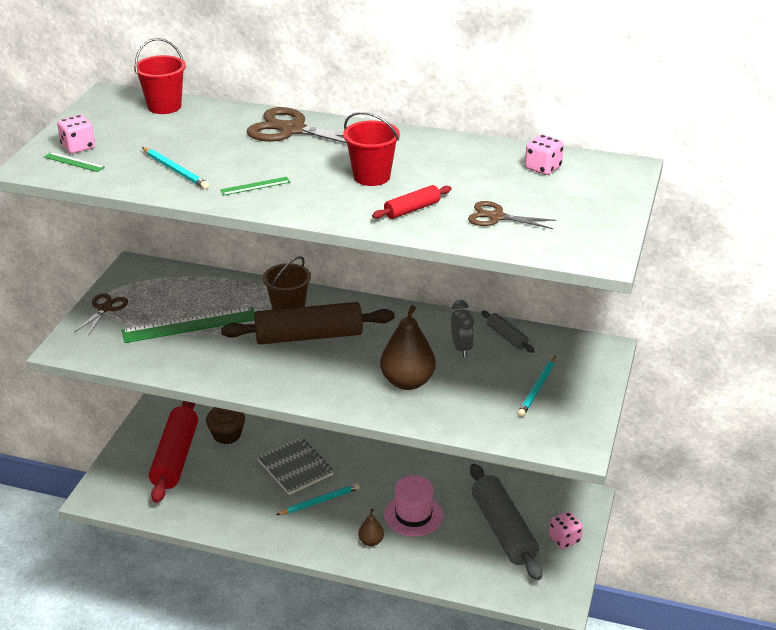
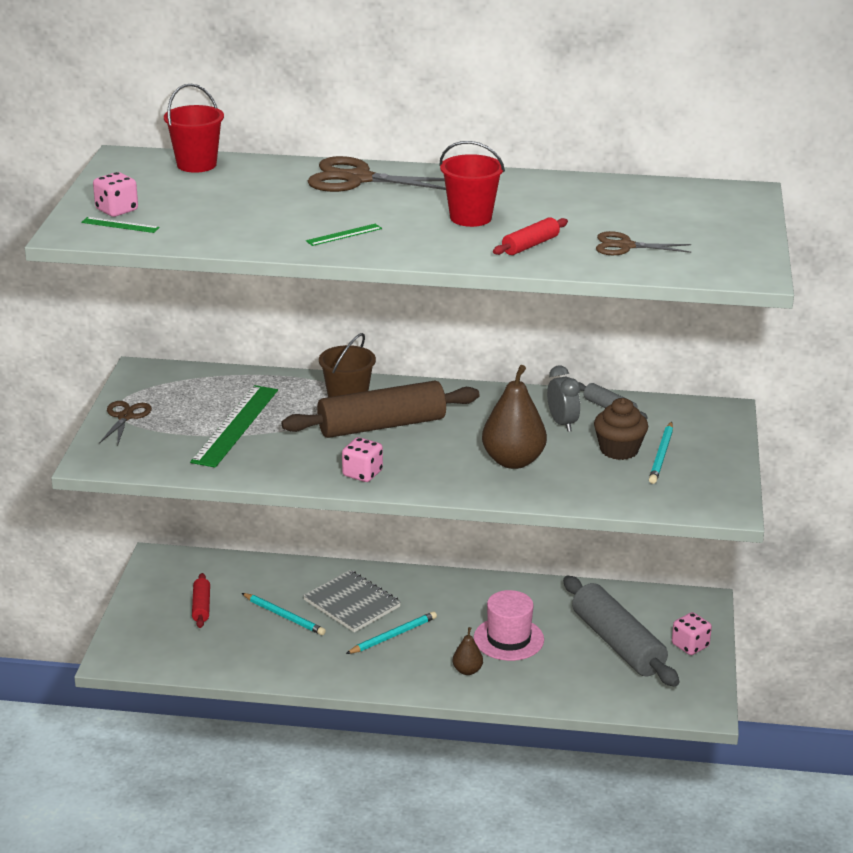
camera: 10 degrees left, 5 degrees down
green ruler [121,307,255,343] -> green ruler turned 45 degrees counterclockwise [190,385,278,468]
turquoise pencil [142,147,209,189] -> turquoise pencil moved to [242,593,326,635]
red rolling pin [149,401,198,503] -> red rolling pin [192,573,210,628], size x0.47
brown cupcake [206,407,245,444] -> brown cupcake moved to [594,398,648,460]
pink dice [525,134,564,175] -> pink dice moved to [342,437,383,482]

